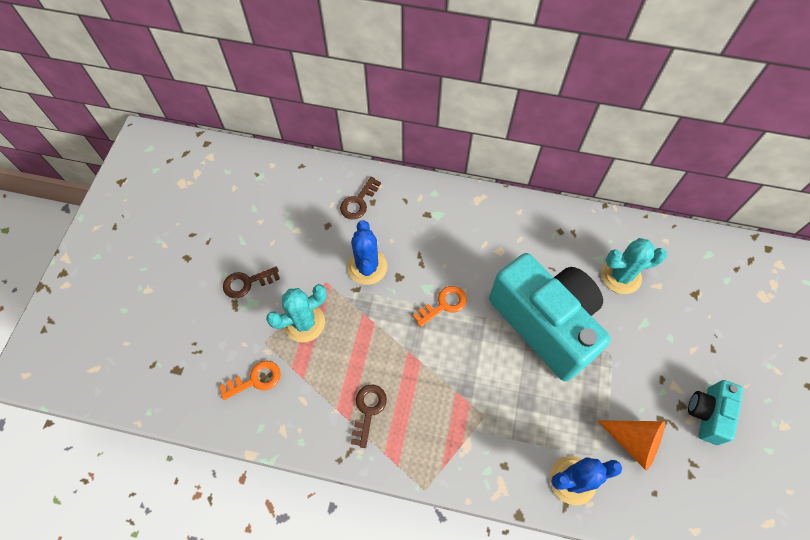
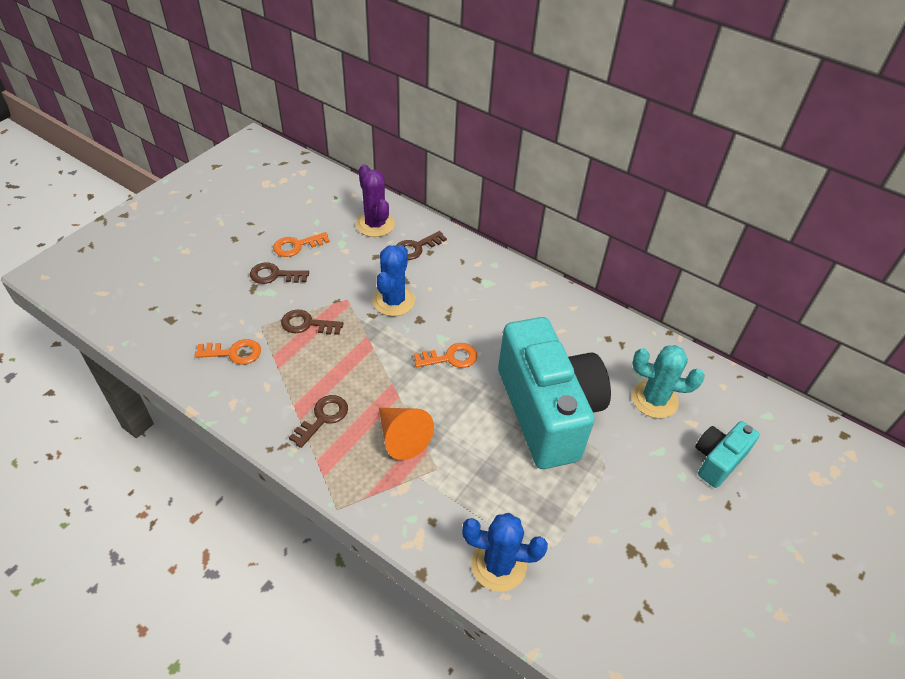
camera: 20 degrees right, 15 degrees down
turquoise cactus [266,284,327,342] -> brown key [281,310,344,335]
orange cone [597,420,665,471] -> orange cone moved to [379,408,434,460]
turquoise camera [688,380,743,445] -> turquoise camera moved to [695,421,760,488]
none -> orange key [273,232,330,257]
none -> purple cactus [356,164,395,237]

